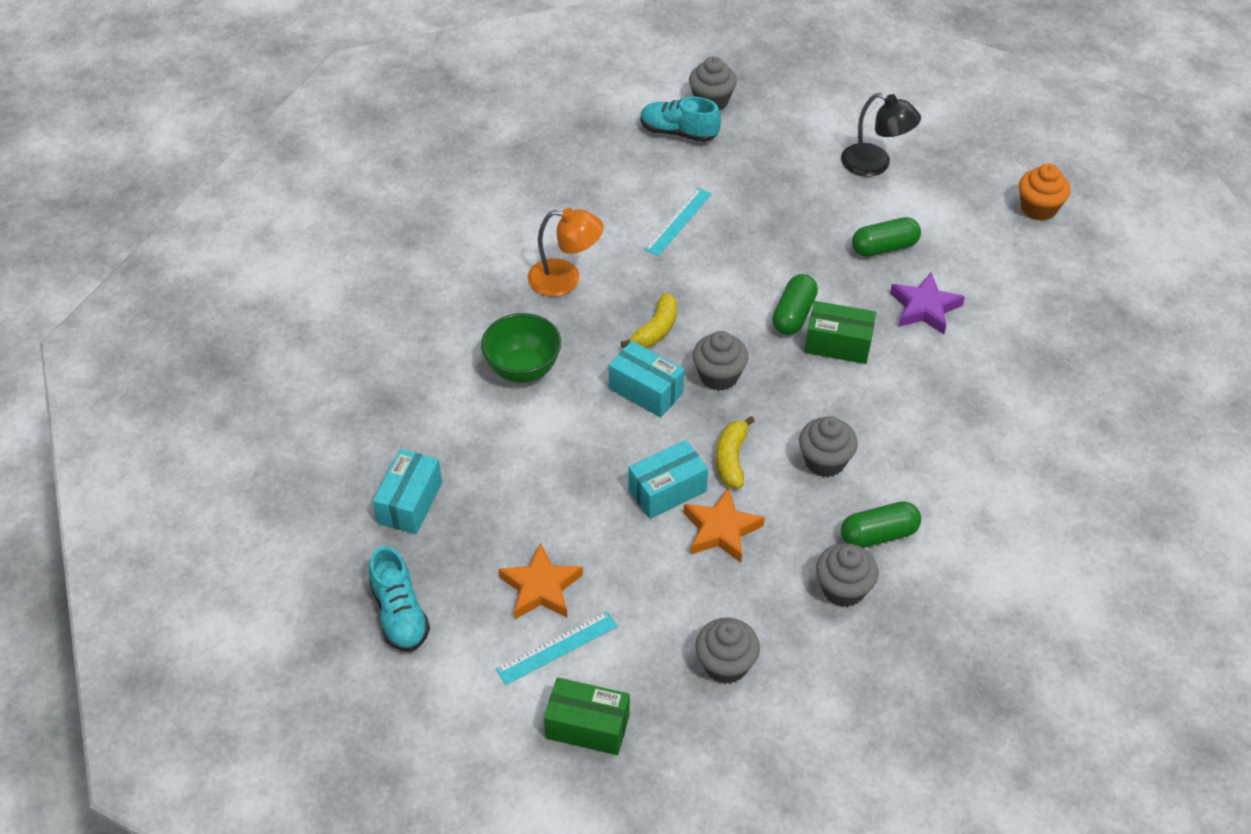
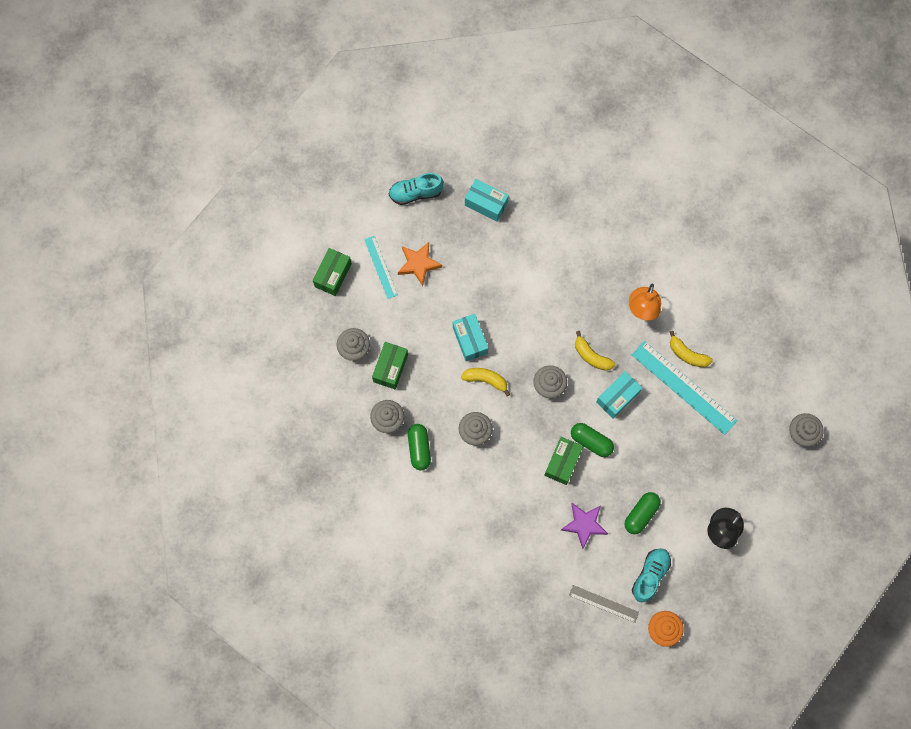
camera: 100 degrees right, 25 degrees up
green bowl [481,313,561,383] -> none
turquoise box [609,341,684,417] -> turquoise box moved to [596,371,642,419]
turquoise shoe [641,97,721,142] -> turquoise shoe moved to [632,548,671,602]
turquoise ruler [644,188,712,256] -> turquoise ruler [632,341,738,435], size x1.78
orange star [683,488,765,563] -> none
green capsule [852,217,921,257] -> green capsule turned 45 degrees clockwise [624,492,661,534]
none -> green box [372,342,408,389]
none -> grey ruler [569,585,639,623]
none -> yellow banana [670,331,713,368]

